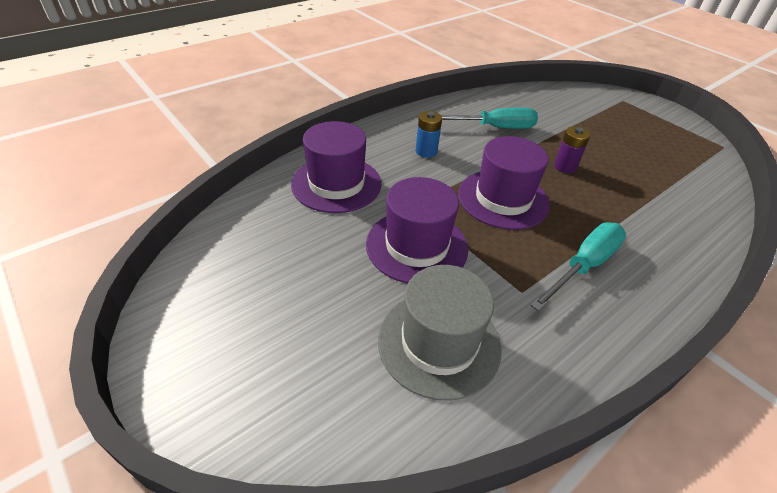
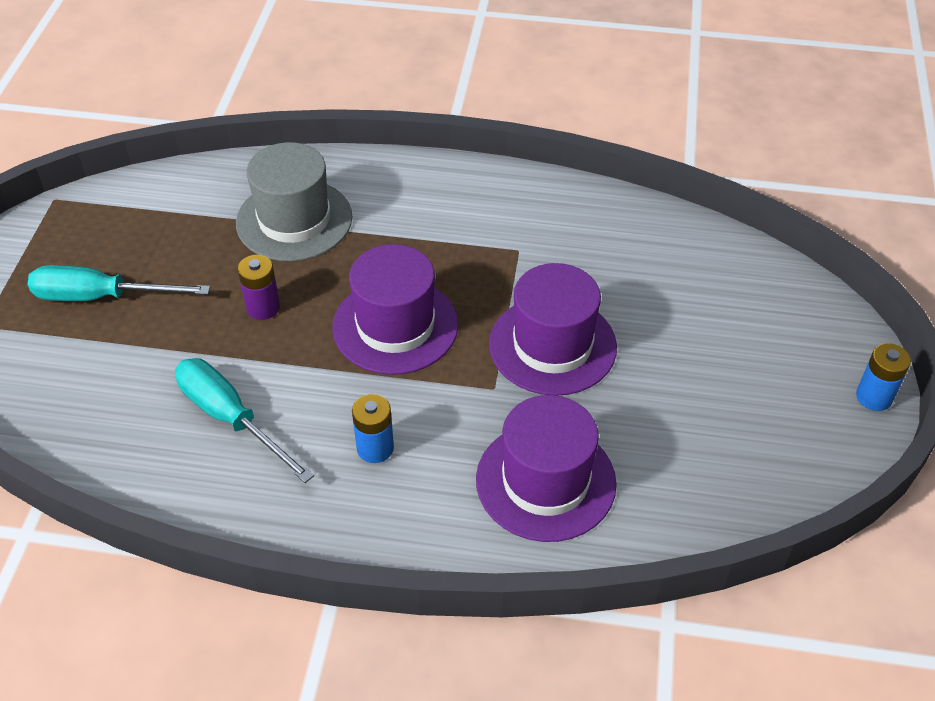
camera: 130 degrees left, 5 degrees up
grey hat [378,265,502,401] -> grey hat moved to [236,142,352,261]
turquoise screwdriver [530,222,626,311] -> turquoise screwdriver moved to [28,265,210,301]
none -> blue battery [856,343,911,411]

